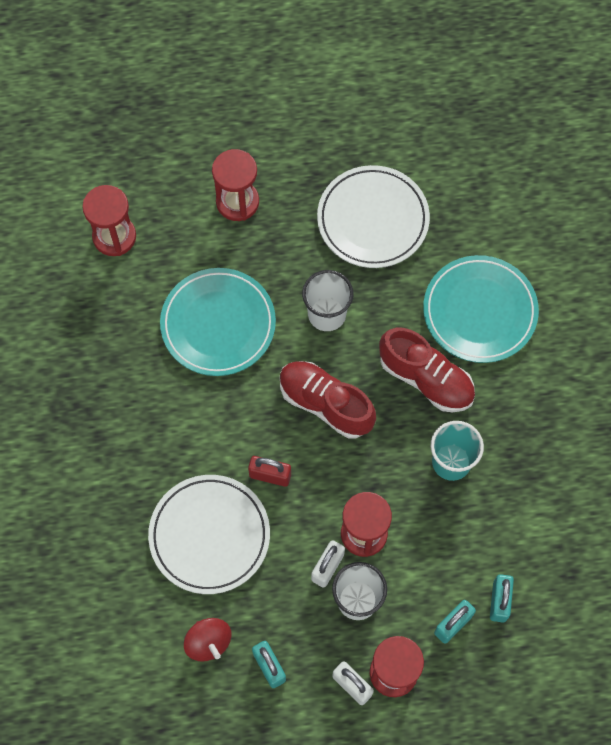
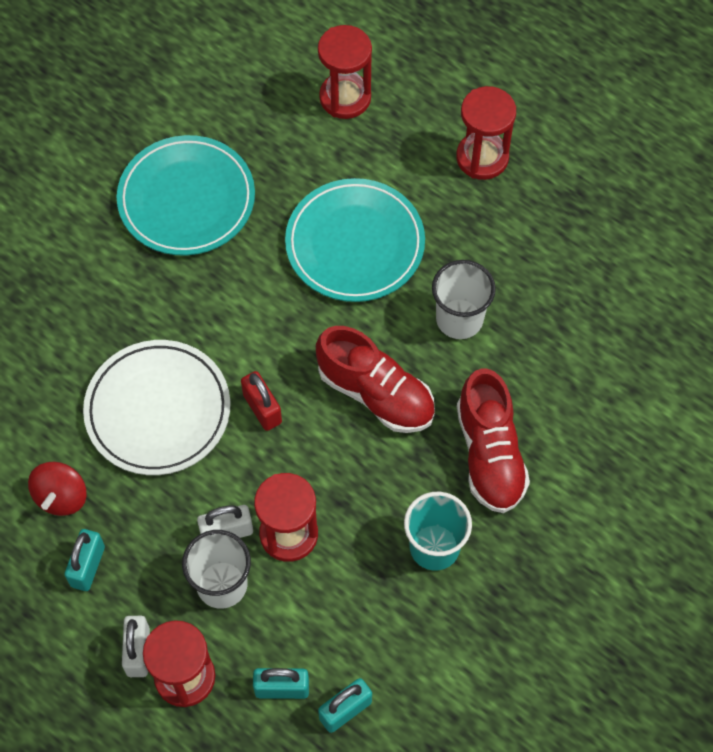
camera: 45 degrees right, 5 degrees down
red shoe [280,361,376,439] -> red shoe turned 135 degrees clockwise [316,326,435,433]
white plate [317,165,430,268] -> none
turquoise plate [423,255,539,363] -> turquoise plate moved to [117,135,255,256]

